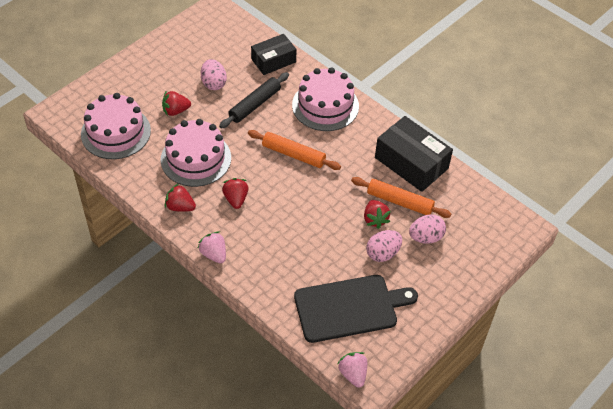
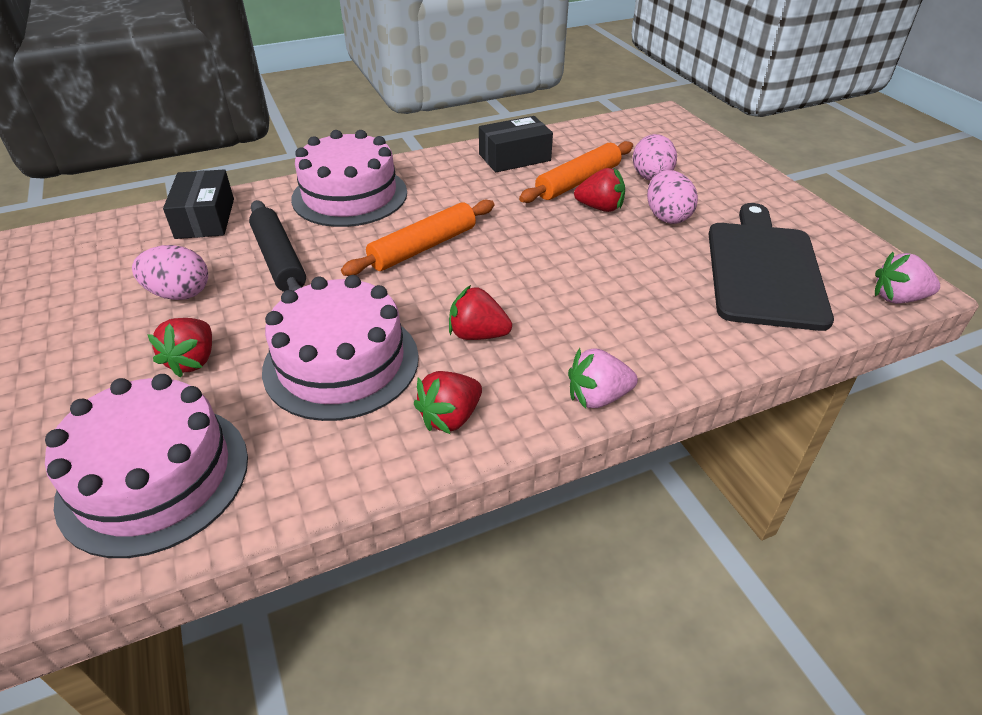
camera: 65 degrees left, 10 degrees down
black box [375,116,453,192] -> black box [479,116,553,172], size x0.65

